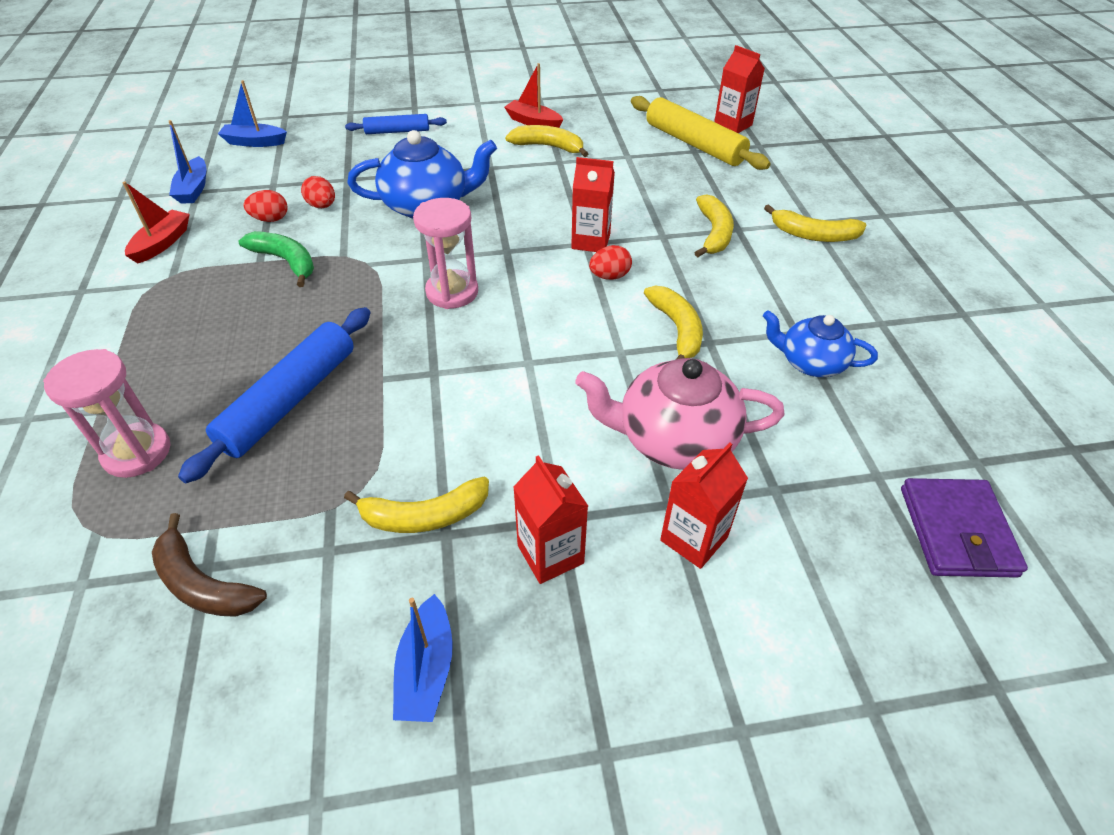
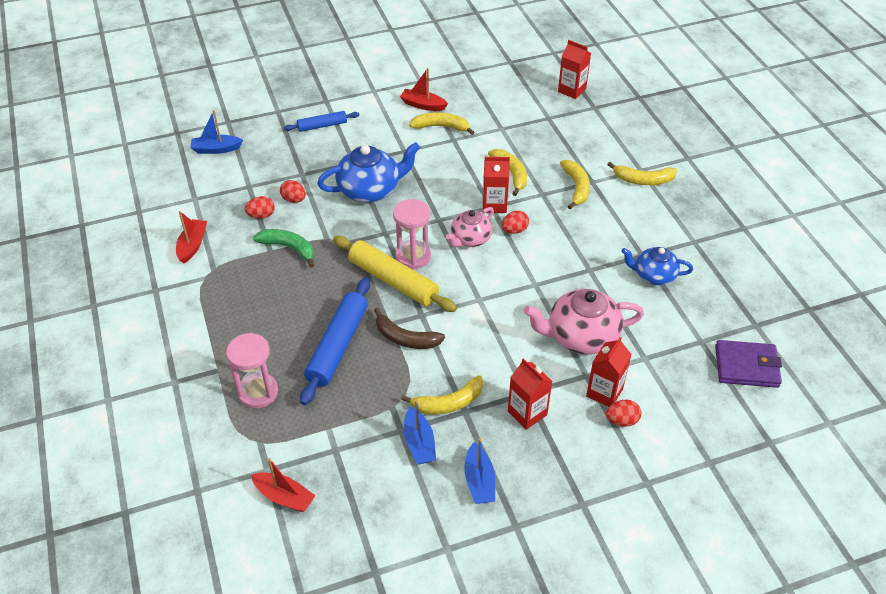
camera: 10 degrees left, 0 degrees up
brown banana [152,513,267,617] -> brown banana moved to [374,307,445,349]
blue boat [168,120,207,204] -> blue boat moved to [404,400,436,465]
yellow rolling pin [631,96,771,170] -> yellow rolling pin moved to [333,236,457,312]
yellow banana [644,285,703,360] -> yellow banana moved to [488,149,527,196]
purple wallet [901,478,1028,578] -> purple wallet turned 75 degrees counterclockwise [715,340,782,388]
none -> red boat [251,458,316,512]
none -> pink teapot [446,207,494,247]
none -> red egg [606,400,641,427]

